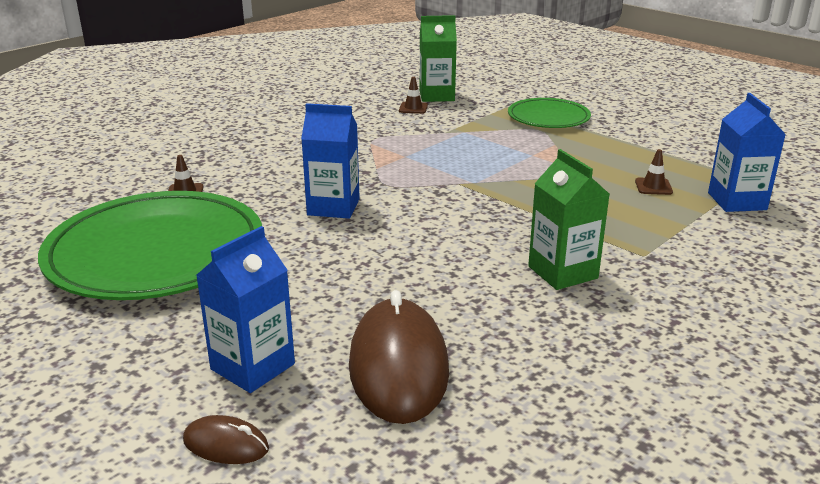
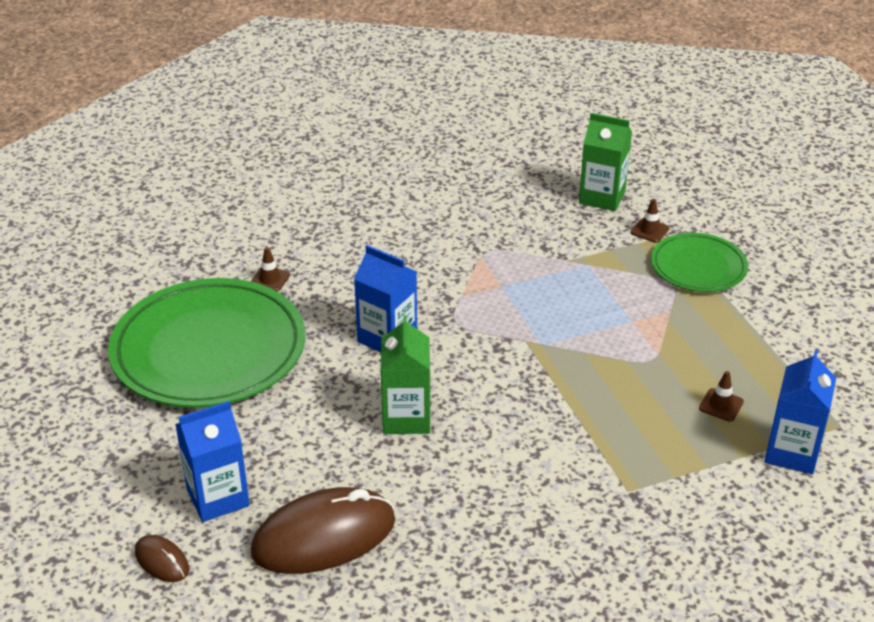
camera: 25 degrees right, 10 degrees up
brown mouse [349,290,449,424] -> brown mouse turned 45 degrees clockwise [251,487,395,574]
brown traffic cone [399,77,428,114] -> brown traffic cone moved to [631,199,669,243]
green carton [528,149,610,290] -> green carton moved to [381,315,430,434]

